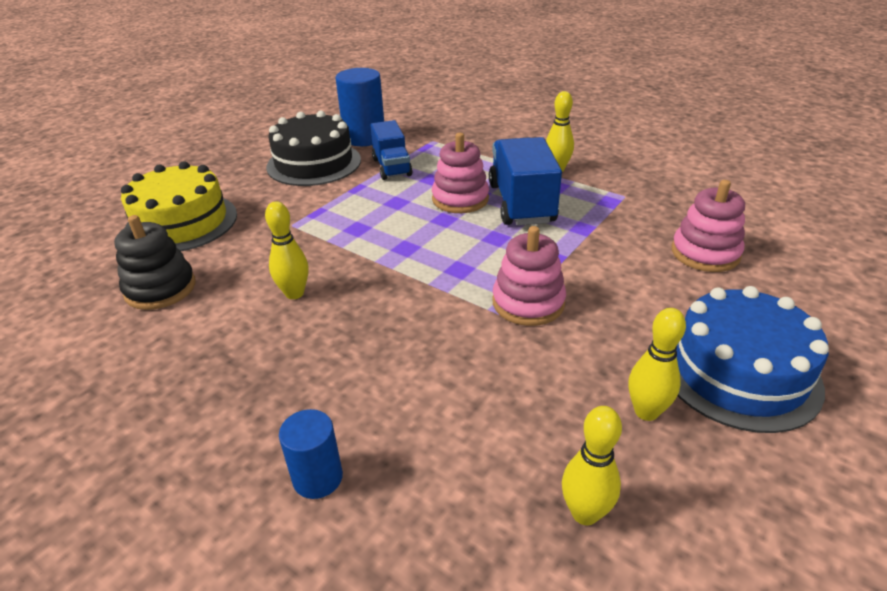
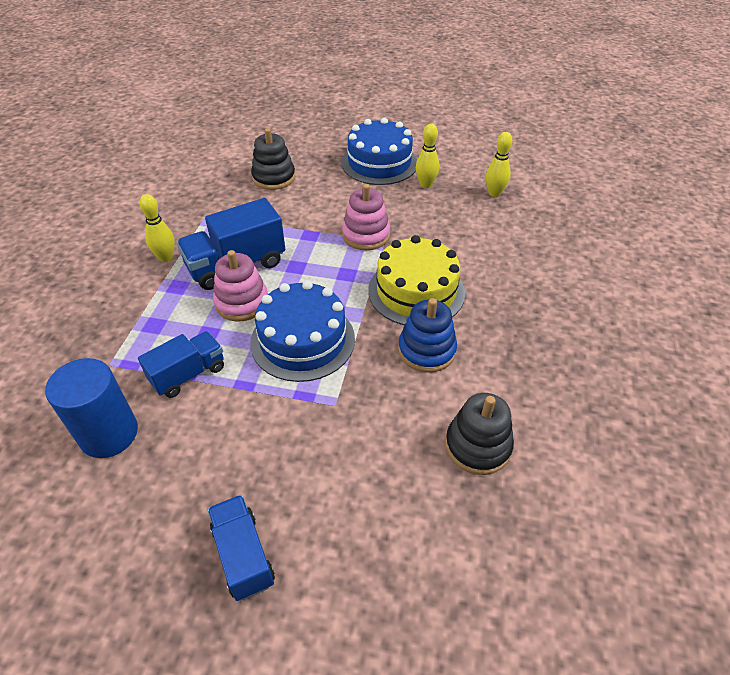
camera: 115 degrees left, 10 degrees up
yellow cake [121,161,237,251] -> yellow cake moved to [368,235,465,325]
yellow bowling pin [265,201,308,299] -> blue stacking toy [398,298,457,373]
black cake [266,111,361,186] -> none
blue cylinder [279,409,343,499] -> none
pink stacking toy [672,180,745,272] -> black stacking toy [251,128,295,190]
none -> blue truck [208,495,275,601]
none -> blue cake [250,280,355,382]

